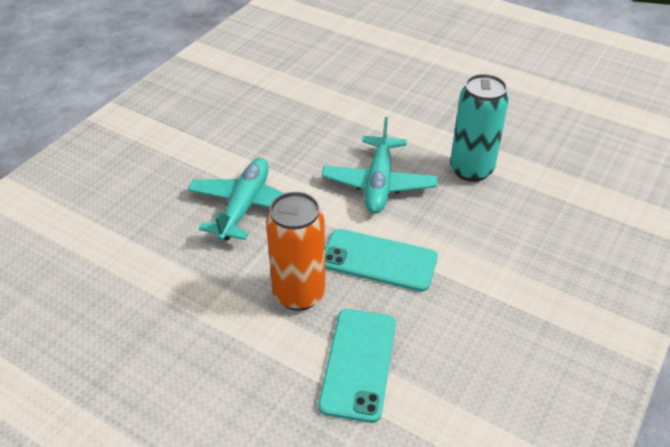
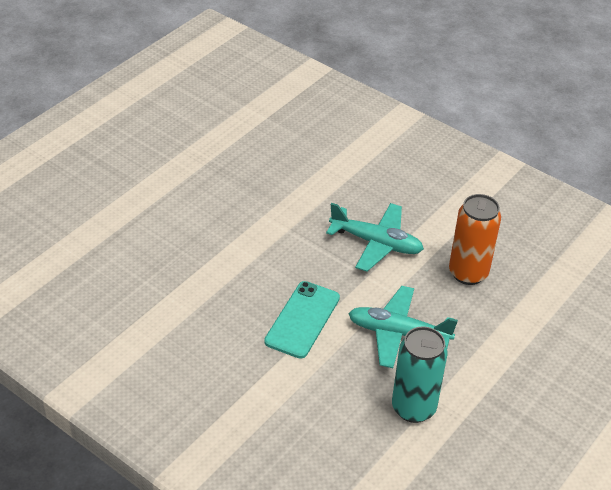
camera: 95 degrees right, 0 degrees up
orange can [266,192,325,311] -> orange can moved to [449,194,501,285]
turquoise phone [318,309,396,423] -> none

